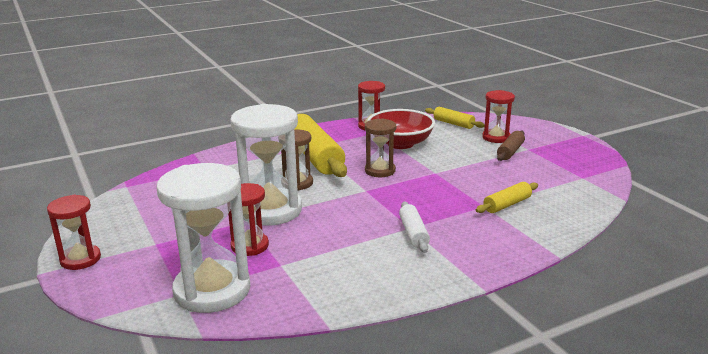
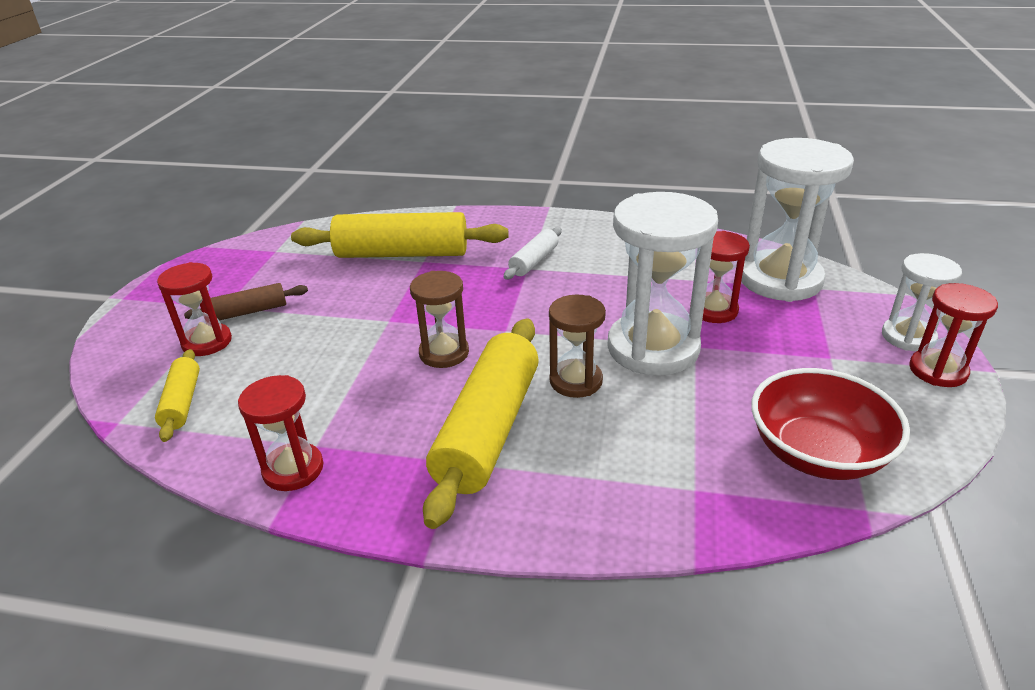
camera: 140 degrees left, 10 degrees up
red bowl [367,109,435,149] -> red bowl moved to [751,368,910,480]
yellow rolling pin [476,182,538,213] -> yellow rolling pin [291,212,509,258], size x2.02
none -> white hourglass [882,253,962,351]

